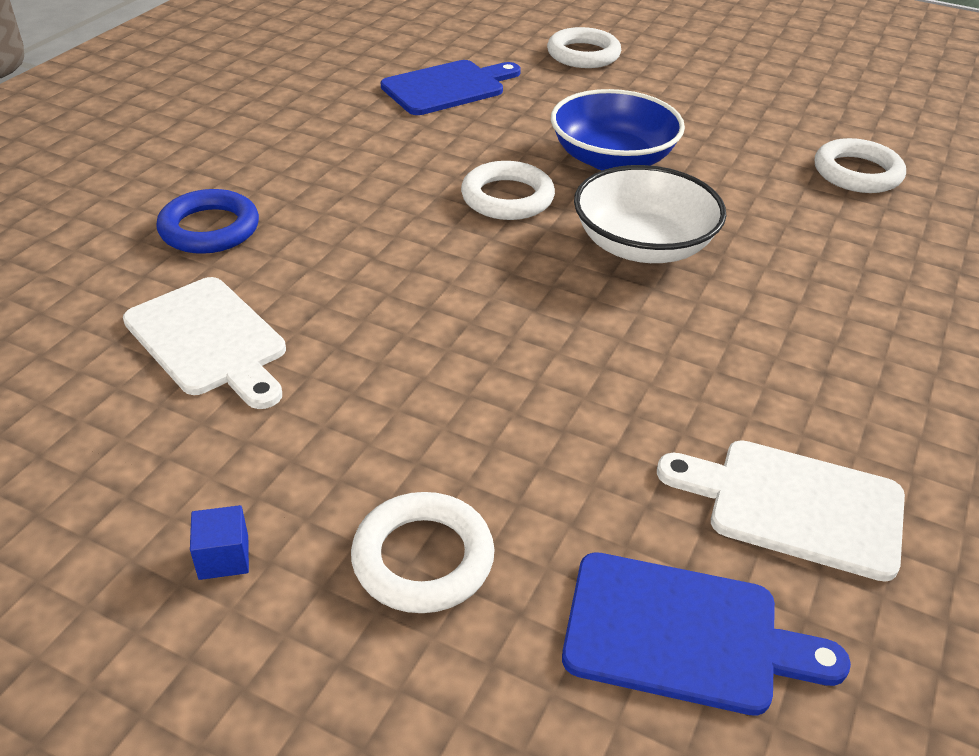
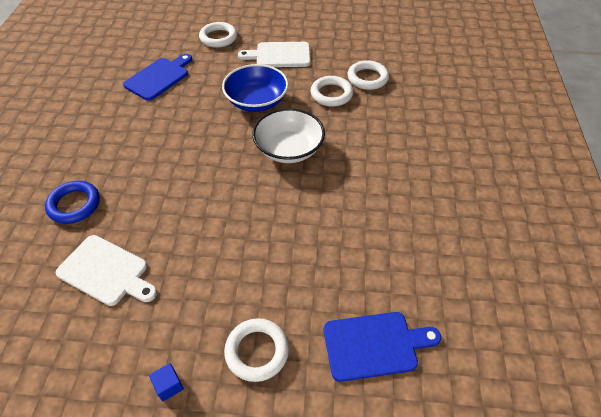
camera: 20 degrees left, 10 degrees up
white ring [461,161,555,220] -> white ring moved to [310,76,353,107]
white cutting board [657,440,905,582] -> white cutting board moved to [238,42,310,67]

